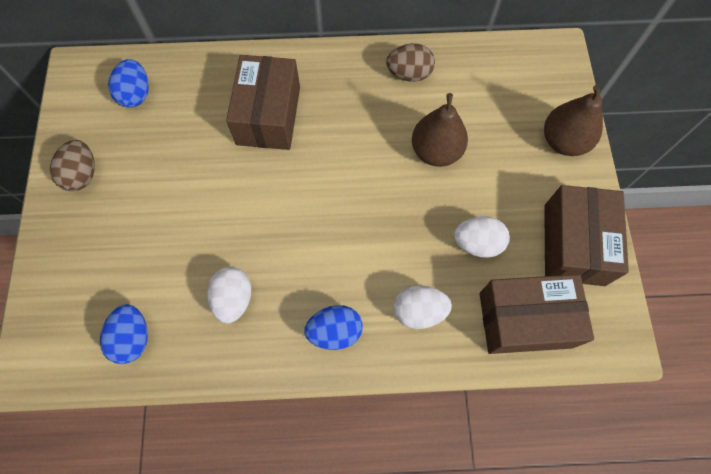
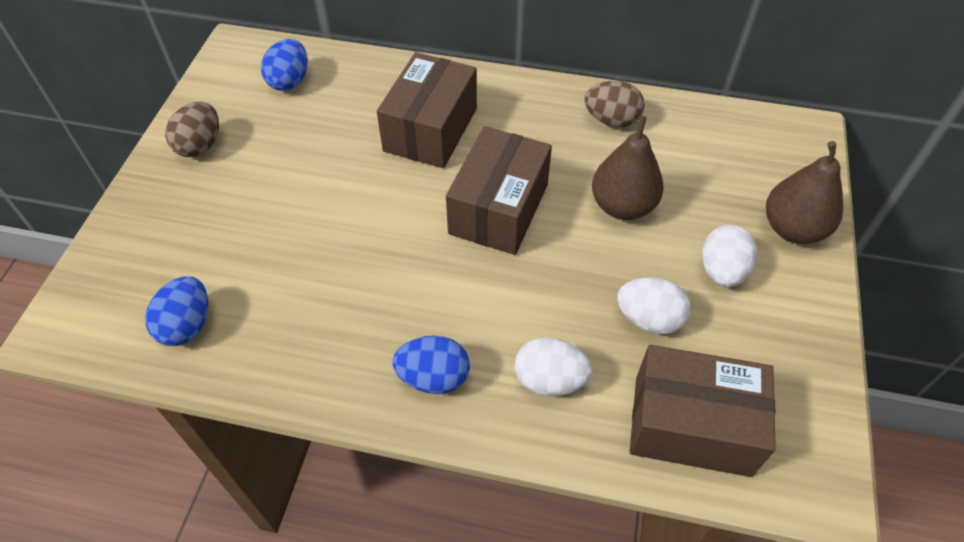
camera: 15 degrees right, 15 degrees down
white egg [207,267,251,324] -> white egg moved to [702,225,757,287]
brown box [544,185,629,286] -> brown box moved to [446,126,552,255]

